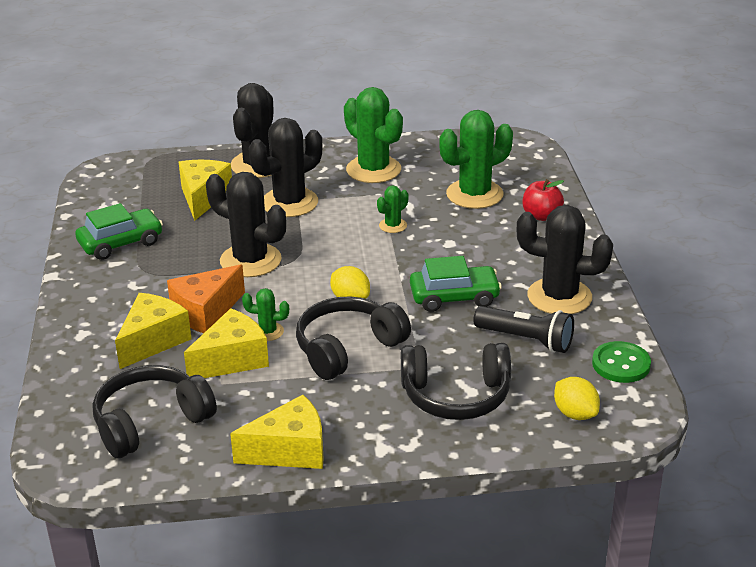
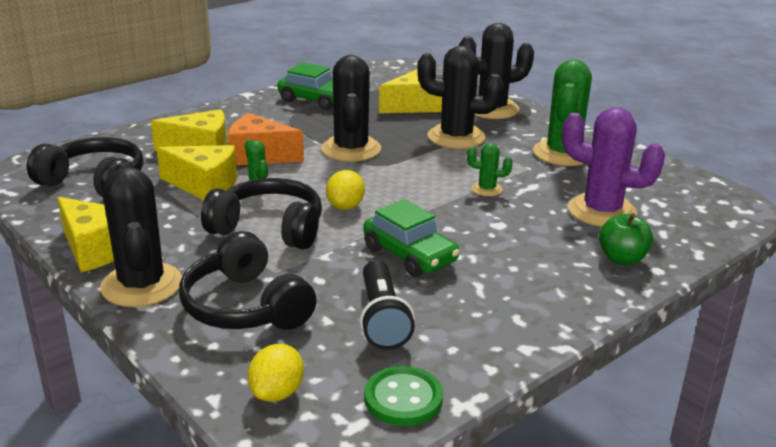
camera: 55 degrees right, 5 degrees down
green cactus [439,110,513,209] -> purple cactus [562,107,665,227]
black cactus [516,205,613,314] -> black cactus moved to [100,161,182,307]
red apple [522,179,564,221] -> green apple [599,213,653,265]

